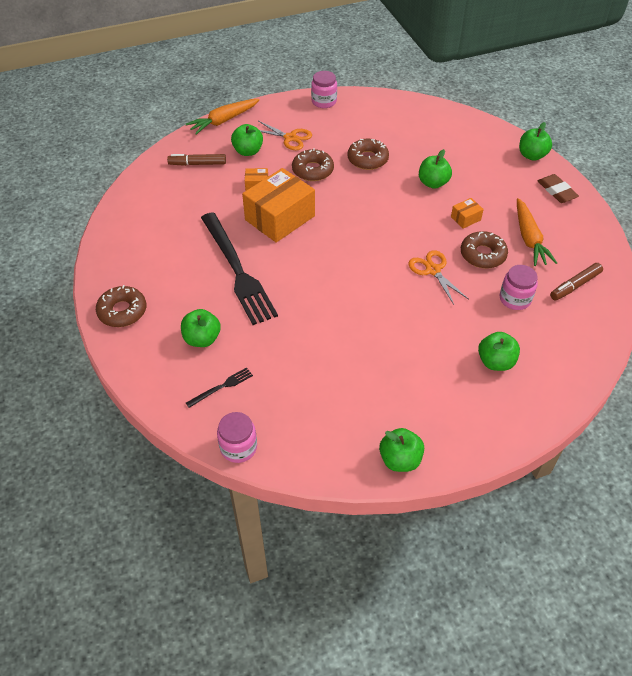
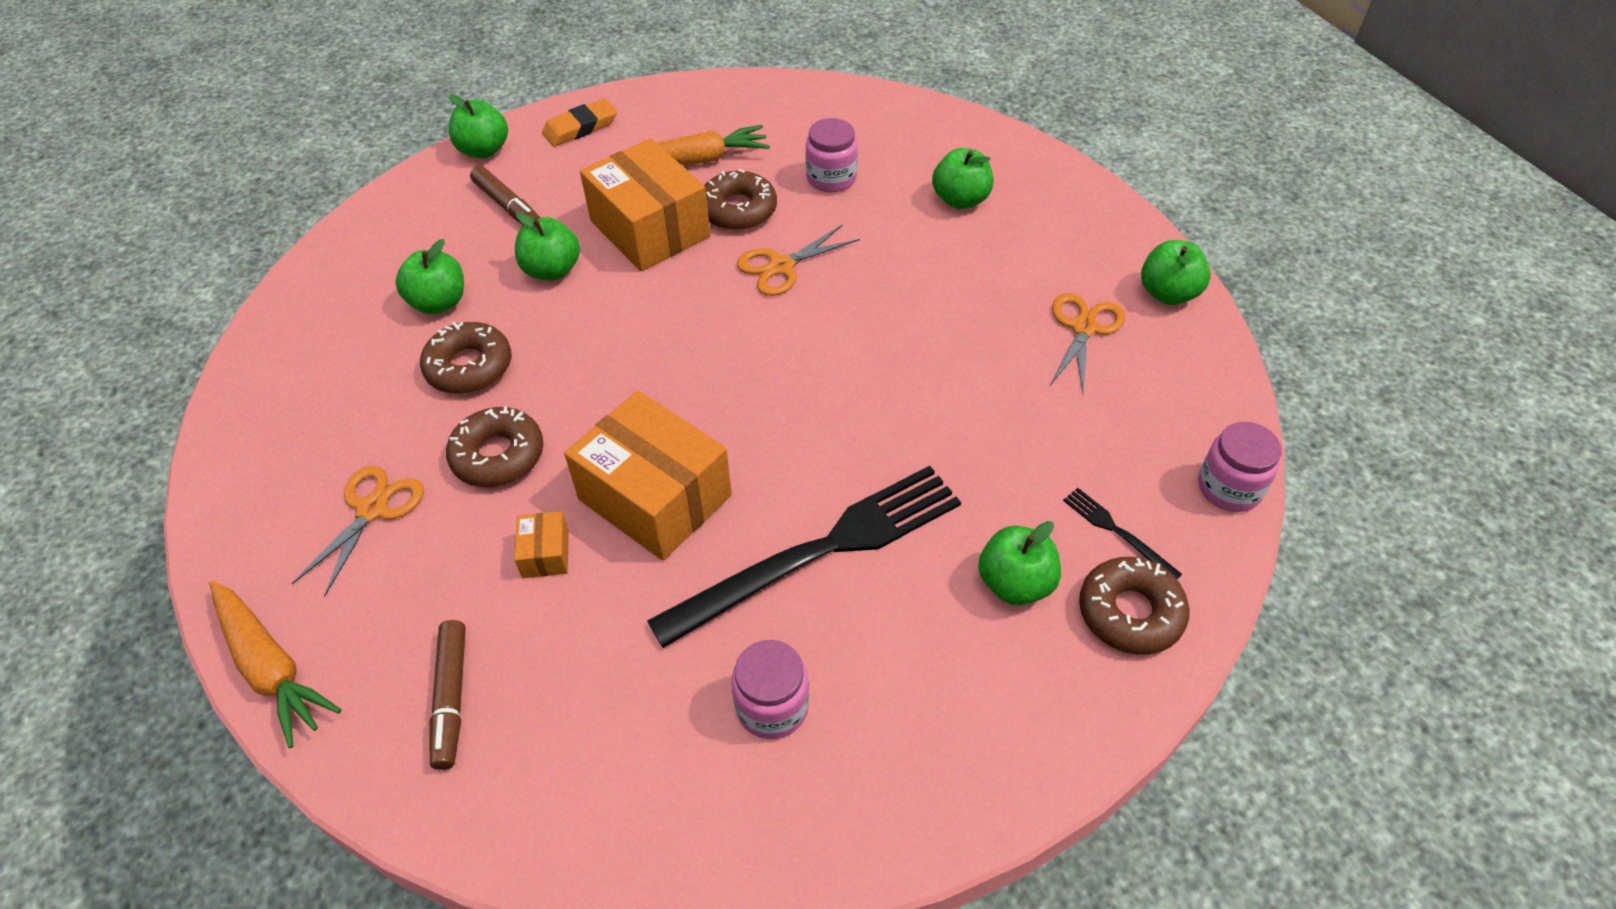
camera: 95 degrees left, 0 degrees up
brown donut [96,285,146,327] -> brown donut moved to [1079,557,1189,655]
green apple [231,124,263,156] -> green apple moved to [395,239,464,314]
pink jar [311,71,337,108] -> pink jar moved to [731,640,809,739]
orange box [451,198,484,228] -> orange box [580,138,710,271], size x2.33
brown eraser [538,174,579,203] -> orange eraser [542,98,617,147]
brown marker [550,263,603,301] -> brown marker moved to [470,166,541,225]
none -> orange scissors [1050,293,1125,393]

